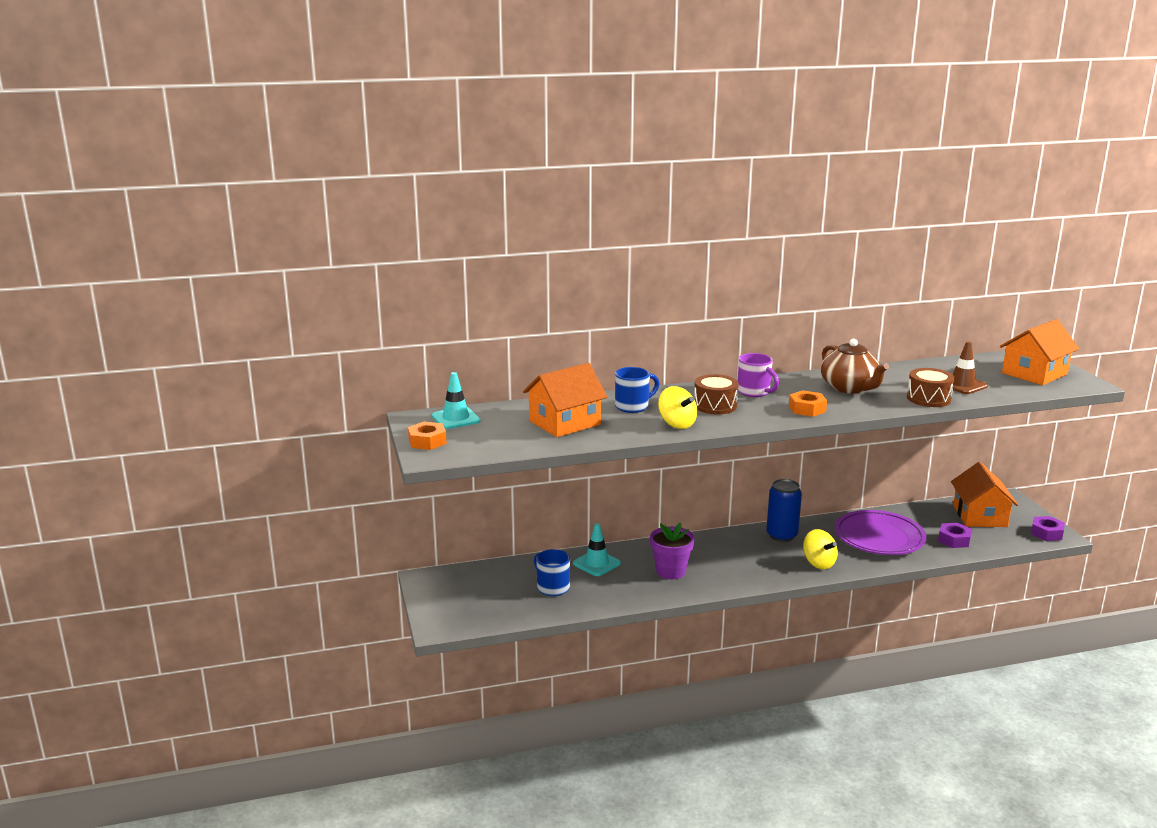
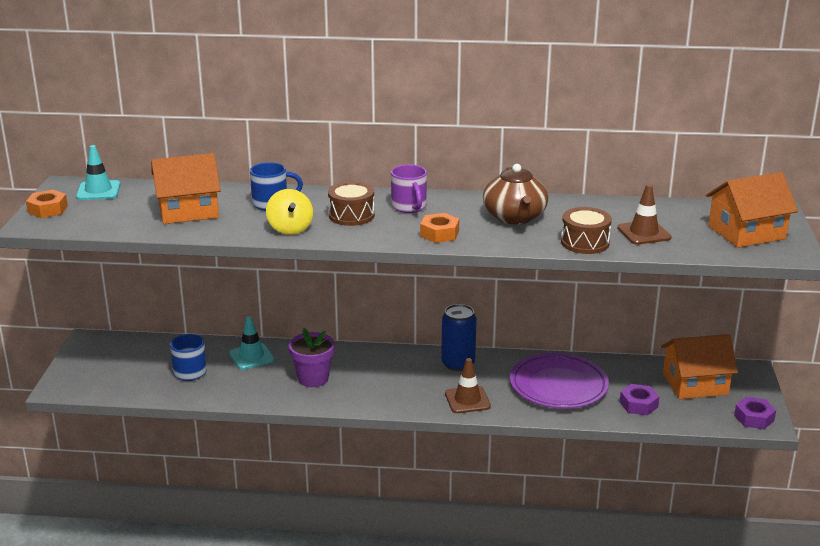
camera: 20 degrees right, 5 degrees up
yellow spinning top [803,529,838,569] -> brown traffic cone [445,358,491,413]
orange house [951,462,1018,527] -> orange house turned 60 degrees clockwise [661,334,738,399]

